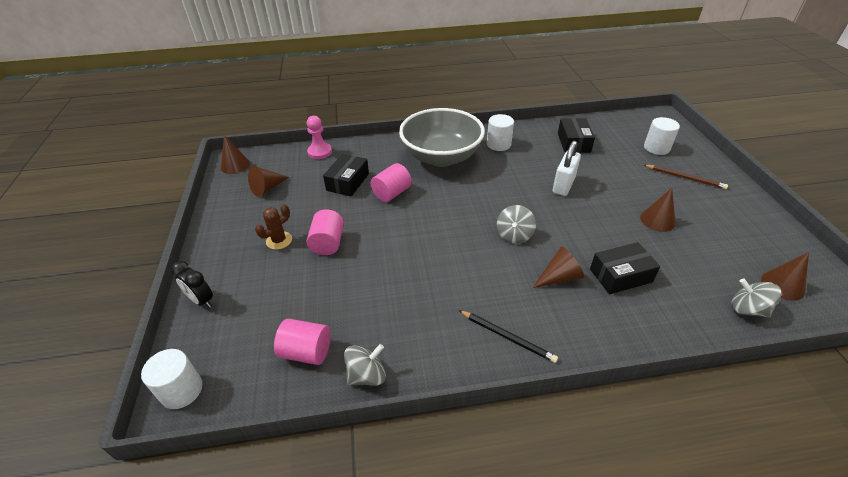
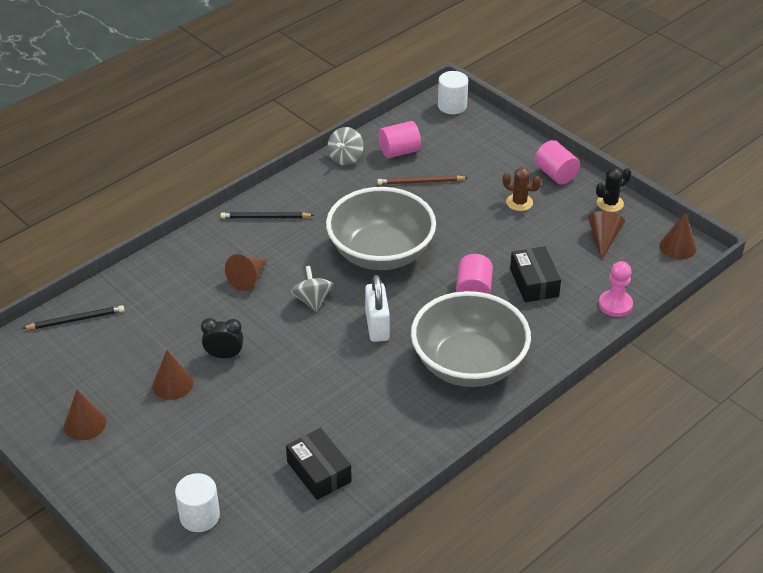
camera: 145 degrees right, 0 degrees up
black clock [171,261,213,308] -> black clock moved to [201,318,244,358]
brown cactus [255,204,292,250] -> brown cactus turned 75 degrees counterclockwise [502,167,541,211]
pink cylinder [307,210,344,255] -> pink cylinder moved to [535,140,580,184]
white cylinder [487,114,514,151] -> none
white padlock [553,141,581,196] -> white padlock moved to [365,275,390,342]
black box [590,242,660,294] -> none
brown pencil [644,165,728,189] -> brown pencil moved to [377,175,468,185]
grey spinning top [731,279,781,318] -> black pencil [22,305,124,329]
brown cone [761,252,809,301] -> brown cone moved to [64,390,106,440]
none -> grey bowl [326,187,436,270]
none -> black cactus [596,168,631,212]

